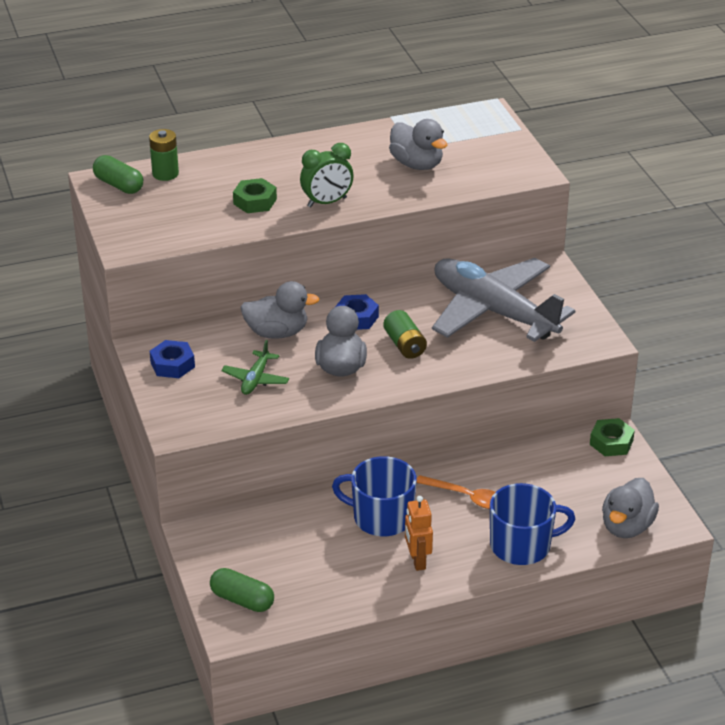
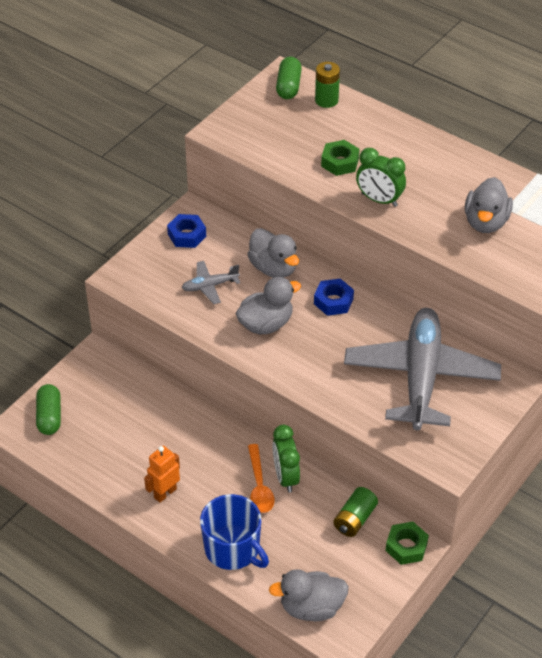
camera: 55 degrees right, 10 degrees up
green plane [221,340,289,395] -> grey plane [182,261,240,304]
blue mug [332,456,417,536] -> none
green battery [383,310,427,359] -> green battery moved to [333,487,378,537]
none -> green clock [272,425,300,493]

